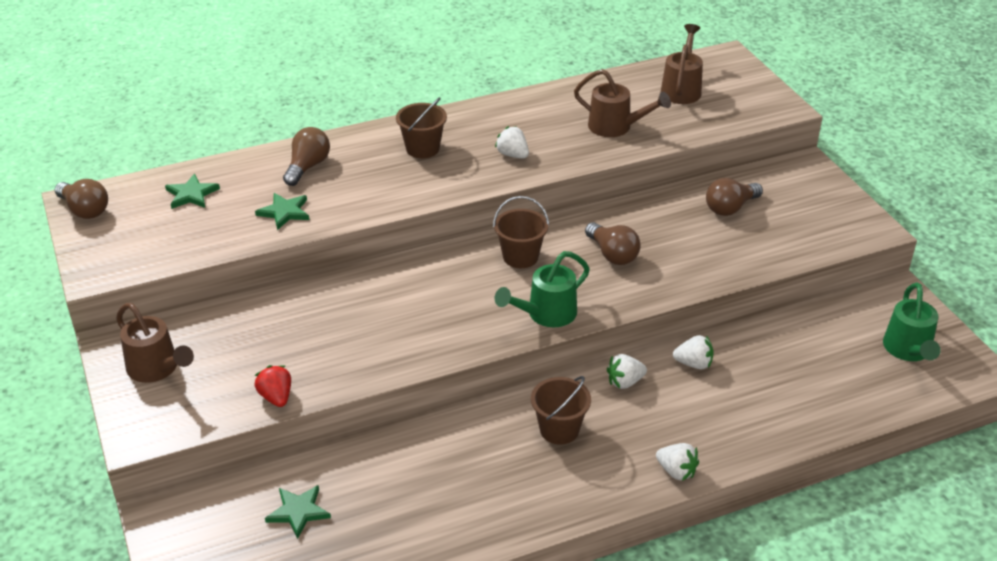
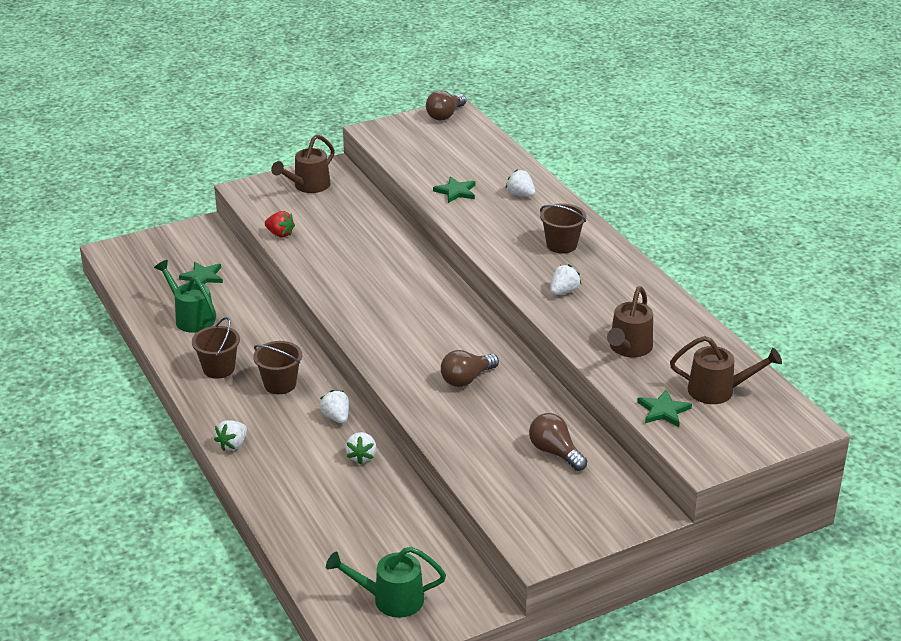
camera: 85 degrees right, 5 degrees down
green star [165,174,220,209] -> green star moved to [637,390,692,427]
red strawberry [255,365,291,407] -> red strawberry turned 60 degrees clockwise [265,211,295,237]
brown light bulb [283,127,330,186] -> white strawberry [505,169,535,197]
brown bucket [493,196,549,268] -> brown bucket moved to [192,317,240,379]
green watering can [495,251,590,327] -> green watering can moved to [154,260,216,333]

